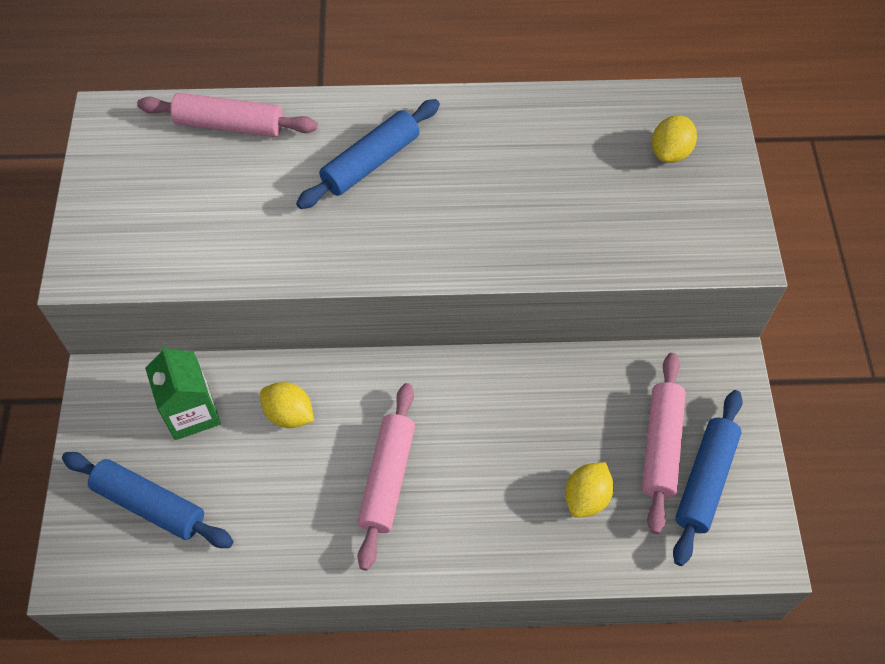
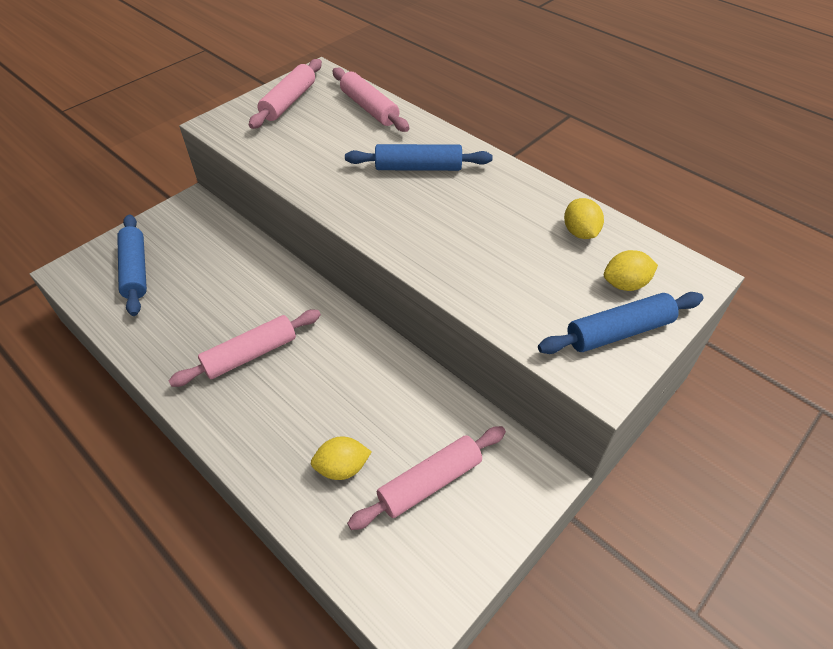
camera: 45 degrees right, 10 degrees down
green carton [145,345,221,440] -> none
yellow lemon [260,382,314,428] -> yellow lemon moved to [564,198,604,239]
blue rolling pin [673,390,743,566] -> blue rolling pin moved to [538,292,703,354]
none -> pink rolling pin [249,59,322,129]

